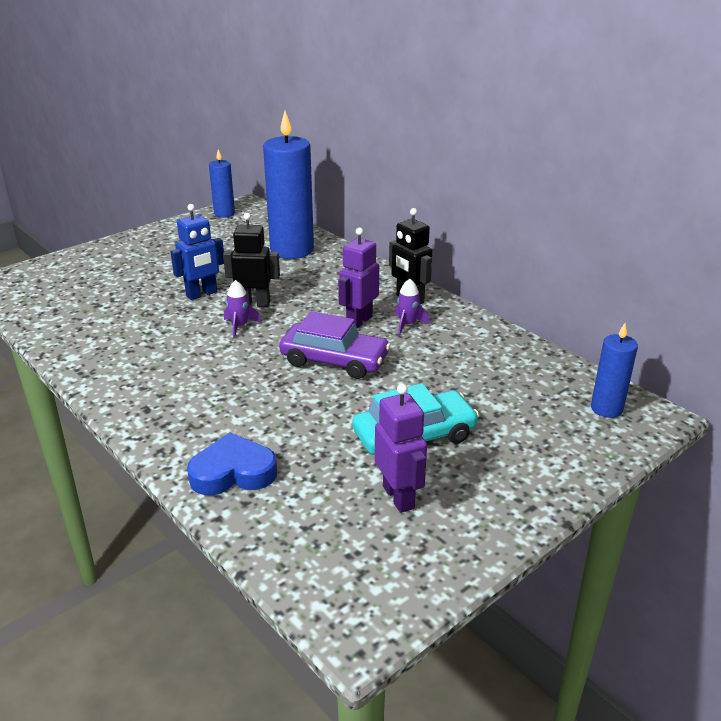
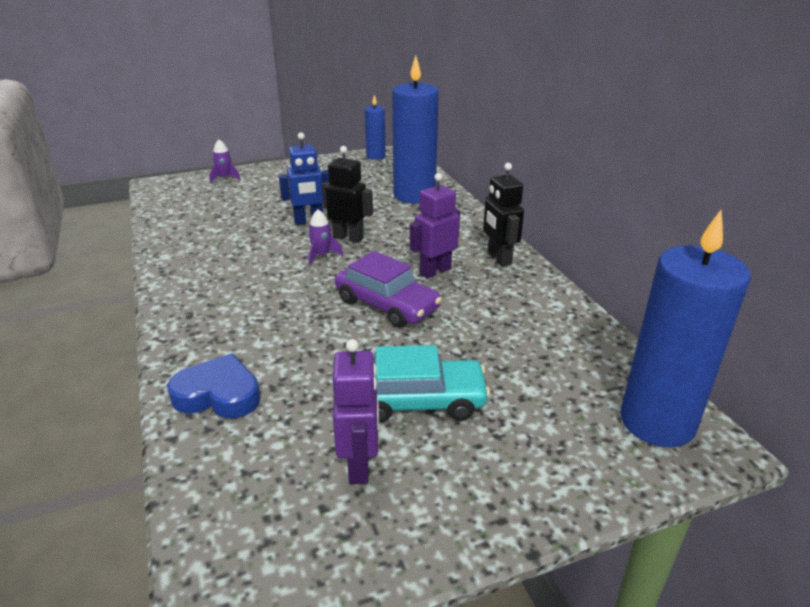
camera: 20 degrees right, 0 degrees up
purple rocket [395,279,430,335] -> purple rocket moved to [209,140,241,183]
blue candle [591,323,638,418] -> blue candle [620,210,751,447], size x1.91

